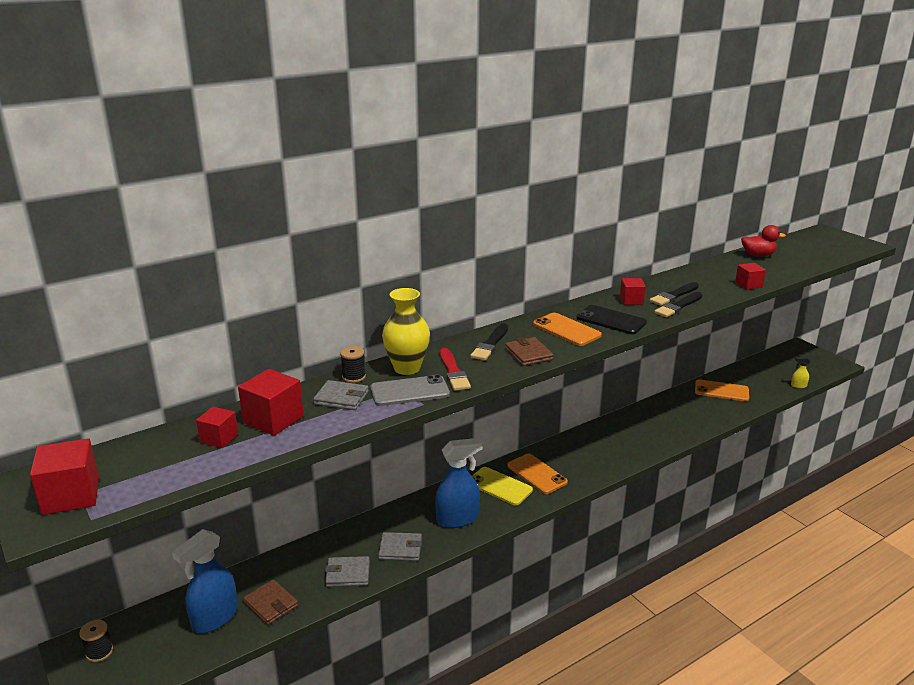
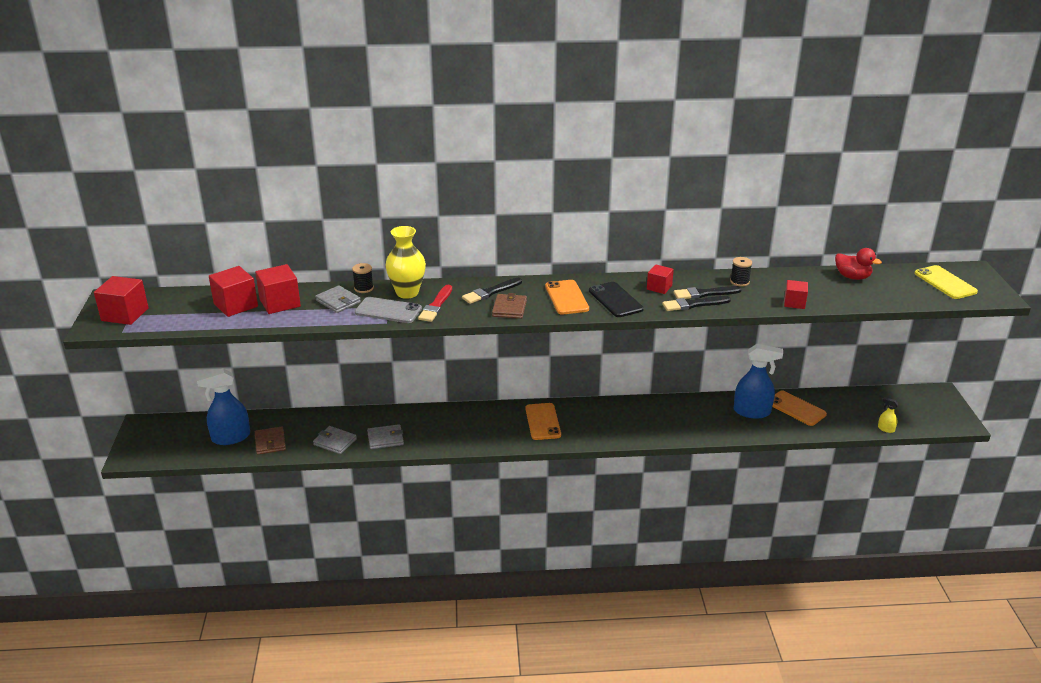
camera: 30 degrees right, 5 degrees up
black spool [79,620,113,662] -> black spool moved to [730,257,752,287]
red cube [196,407,238,448] -> red cube [209,266,258,317], size x1.63
grey wallet [378,532,422,561] -> grey wallet turned 45 degrees counterclockwise [367,424,404,449]
blue spray bottle [435,438,483,528] -> blue spray bottle moved to [734,344,783,419]
yellow phone [472,467,533,506] -> yellow phone moved to [914,265,978,299]

